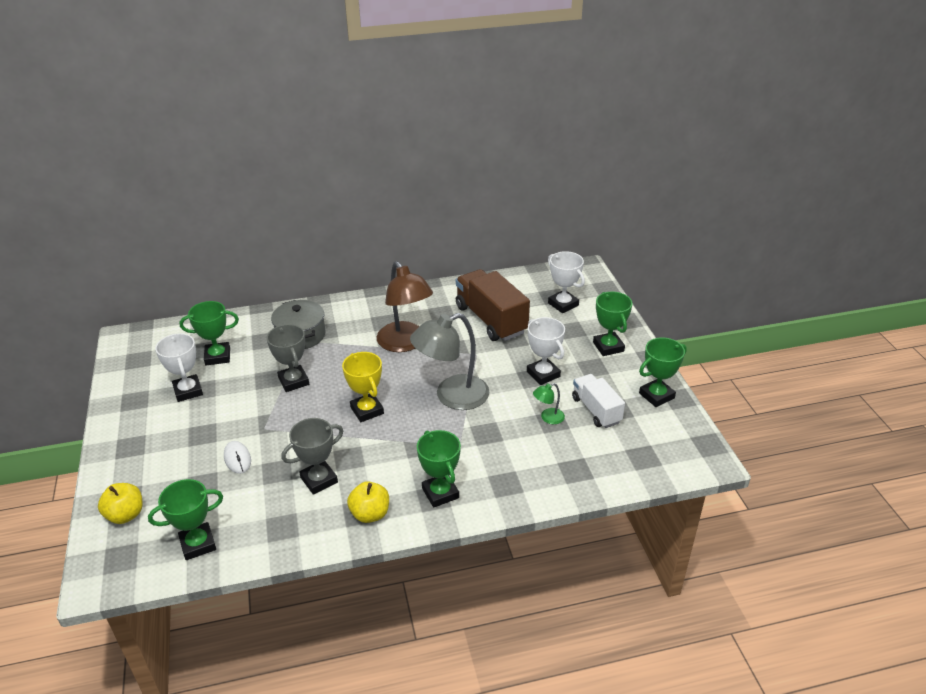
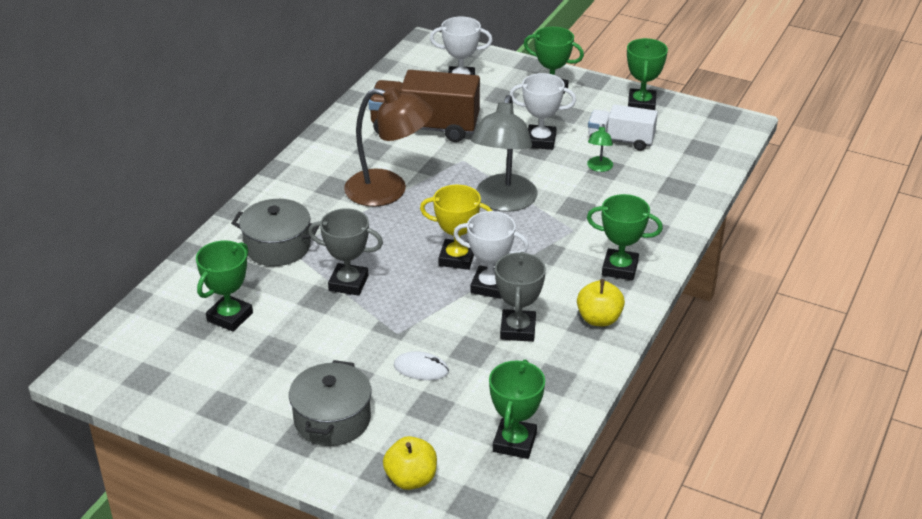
camera: 50 degrees left, 0 degrees up
white trophy [155,333,203,402] -> white trophy moved to [454,211,529,299]
none -> grey pot [289,360,372,446]

